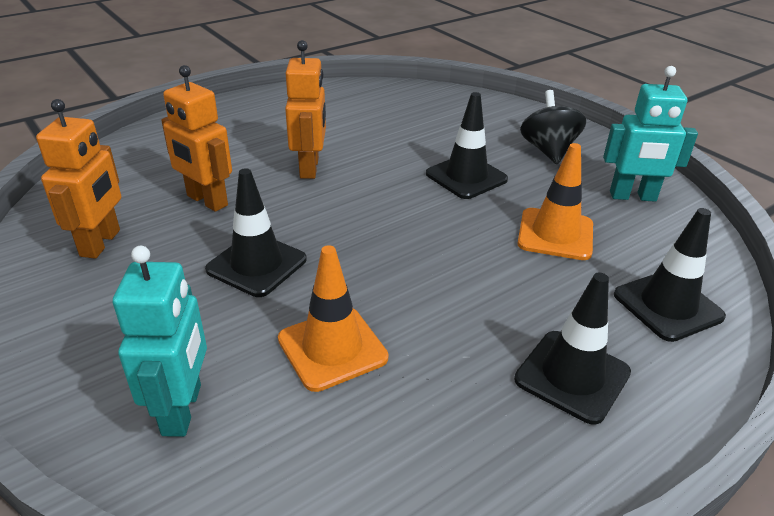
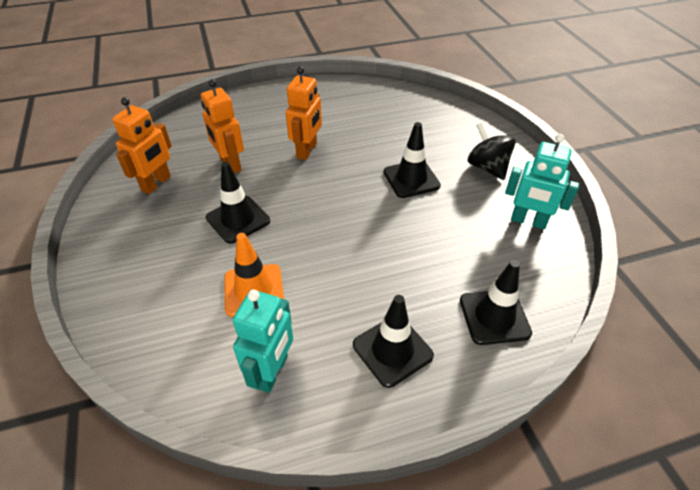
camera: 20 degrees right, 10 degrees up
turquoise robot [113,246,207,437] -> turquoise robot moved to [233,290,293,393]
orange traffic cone [517,143,593,260] -> none
black spinning top [520,90,586,164] -> black spinning top turned 45 degrees counterclockwise [468,122,516,180]

